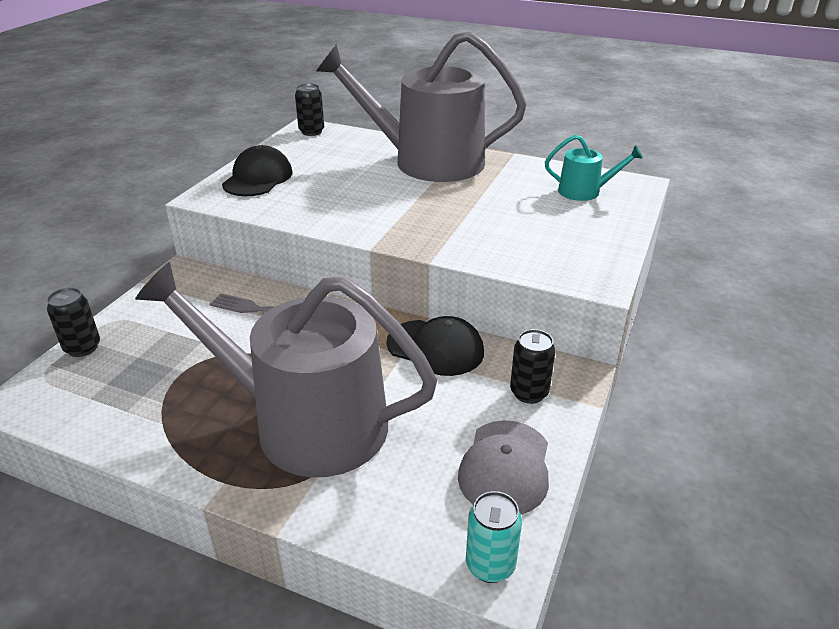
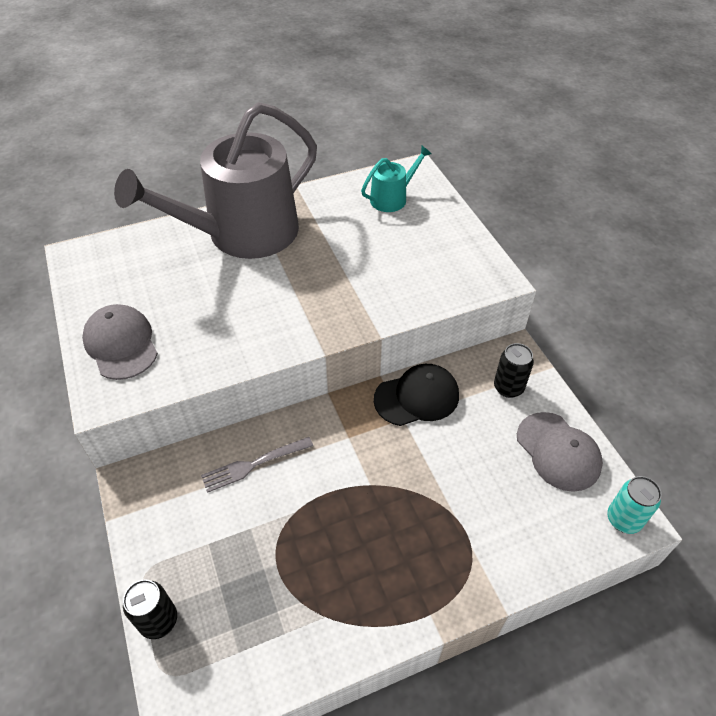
camera: 45 degrees left, 15 degrees up
grey watering can [135,262,437,477] -> none
black cap [222,145,293,196] -> grey cap [82,304,158,380]
black can [295,84,324,136] -> none

